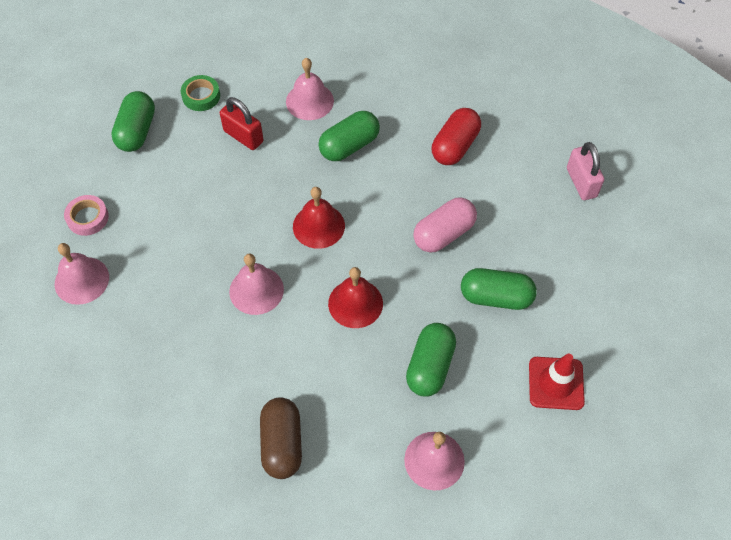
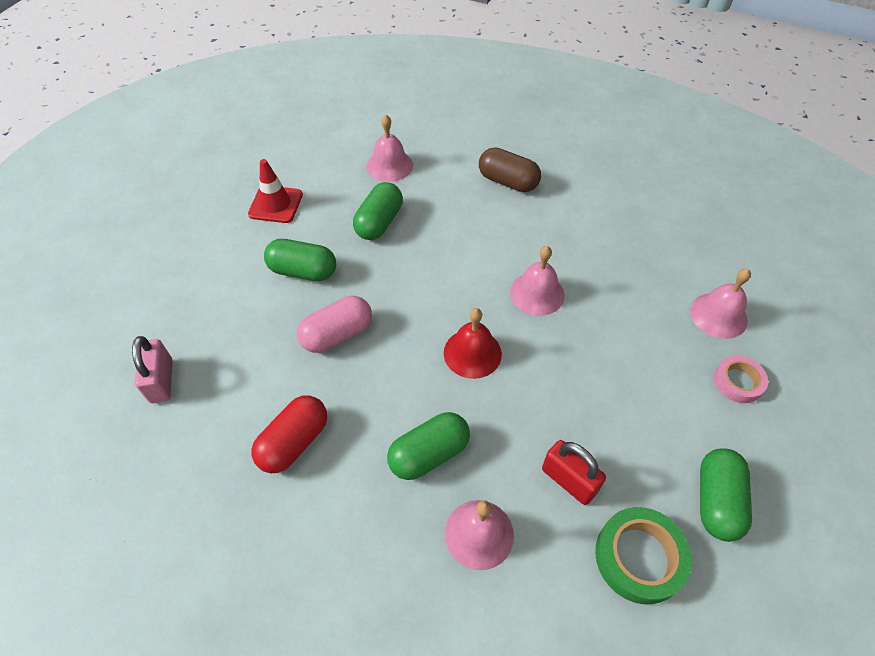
camera: 175 degrees left, 5 degrees down
green tape [181,75,220,111] -> green tape [595,507,692,604], size x1.56
brown capsule [260,397,302,479] -> brown capsule turned 60 degrees counterclockwise [479,147,541,192]
red bell [328,267,383,328] -> none

